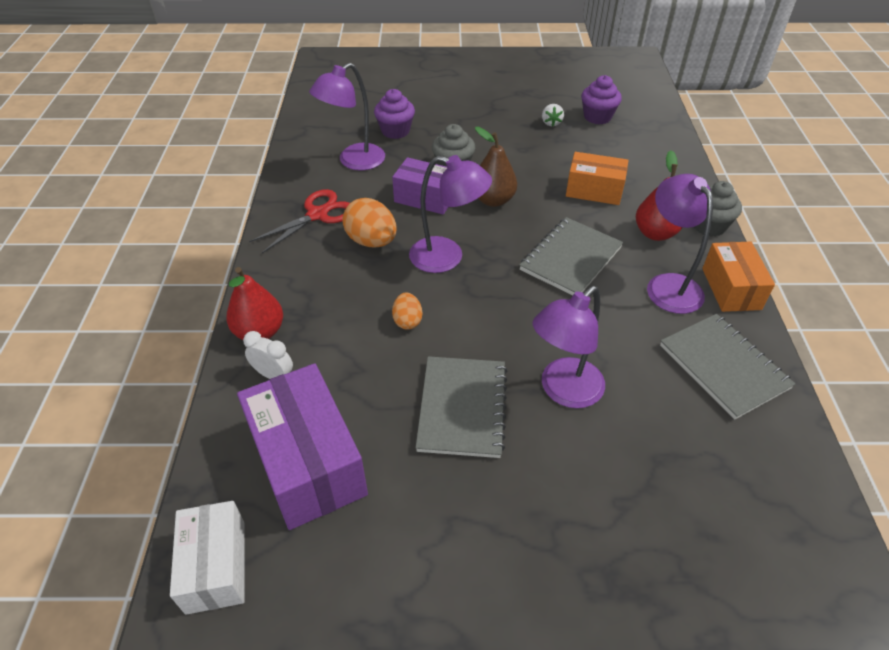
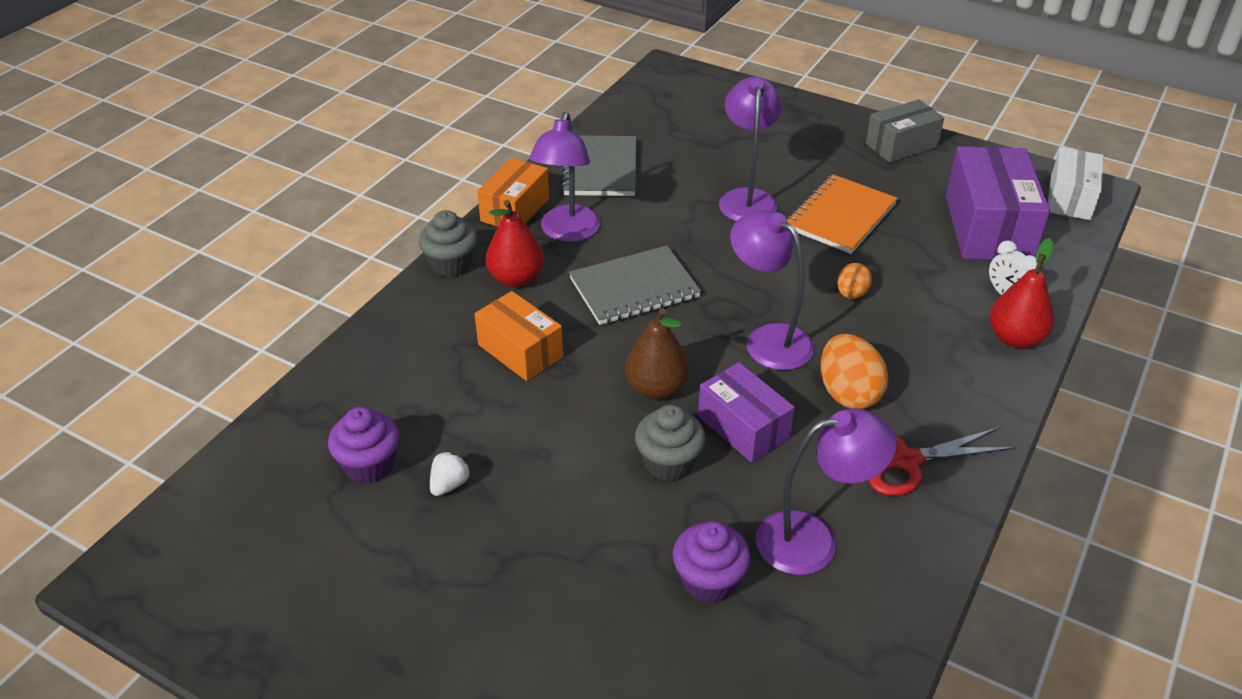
camera: 150 degrees left, 5 degrees down
grey notebook [415,356,507,458] -> orange notebook [786,174,898,254]
purple lamp [532,286,605,408] -> purple lamp turned 75 degrees counterclockwise [719,77,782,221]
none -> grey box [866,99,944,163]

